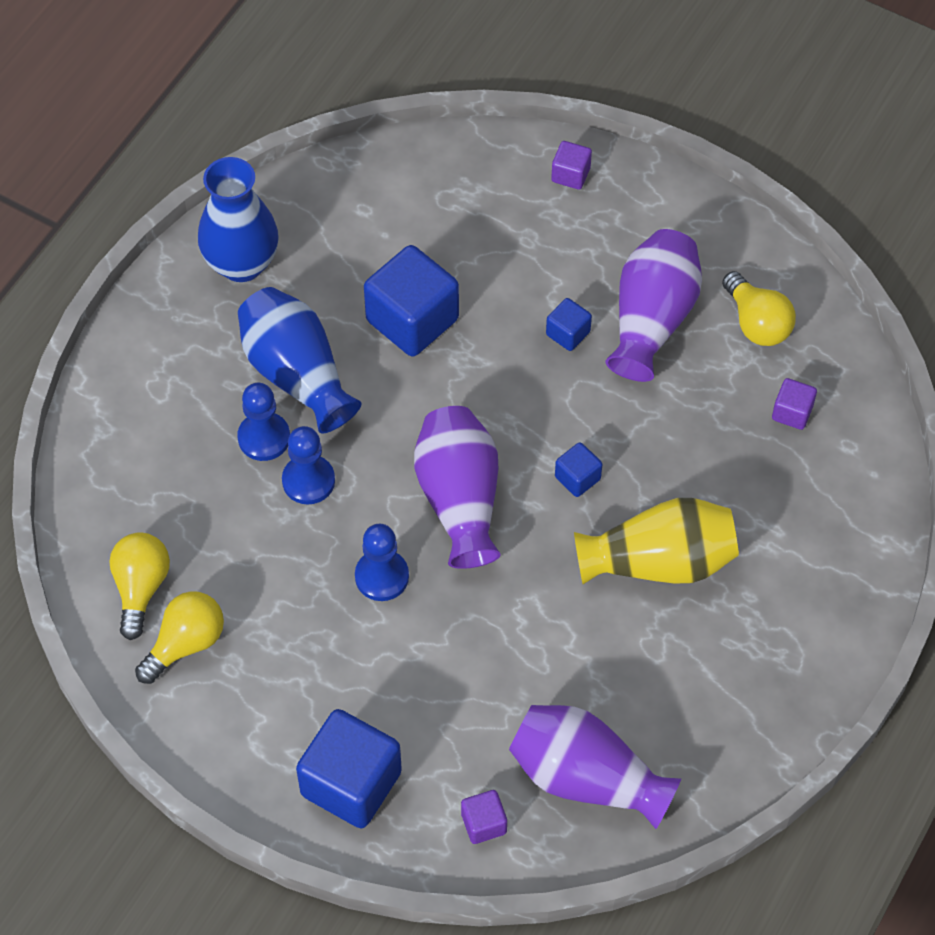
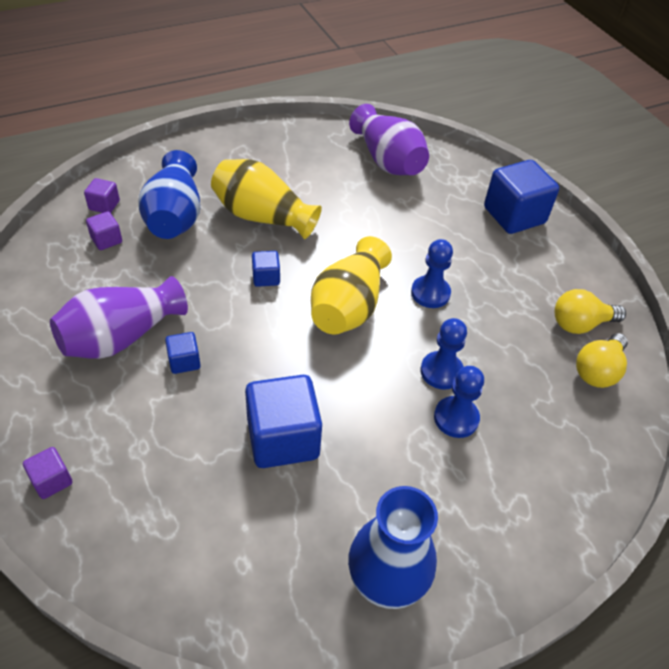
camera: 150 degrees left, 10 degrees down
blue vase [238,287,361,433] -> blue vase moved to [139,150,200,239]
purple vase [414,406,501,569] -> yellow vase [311,236,392,335]
purple cube [461,790,507,844] -> purple cube moved to [84,178,120,213]
yellow light bulb [722,271,796,346] -> none

